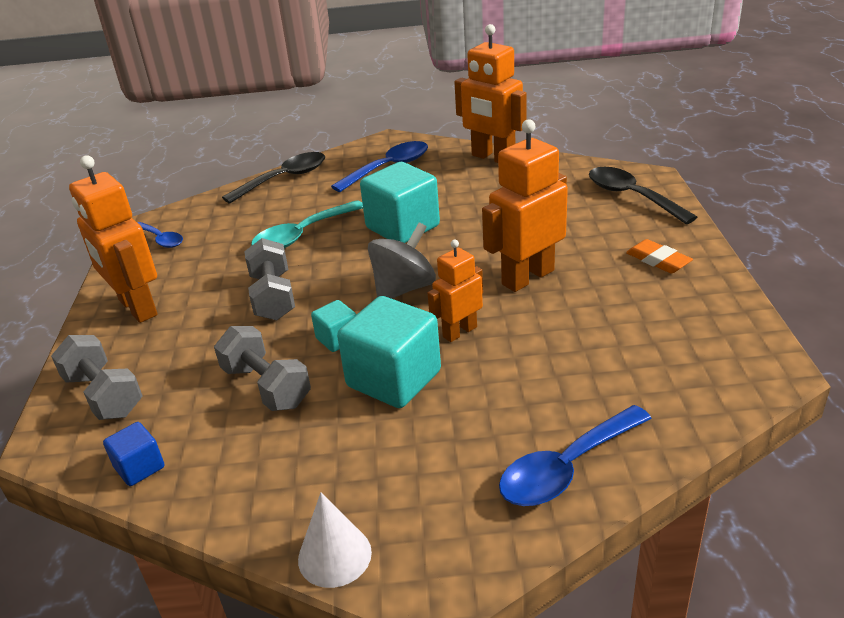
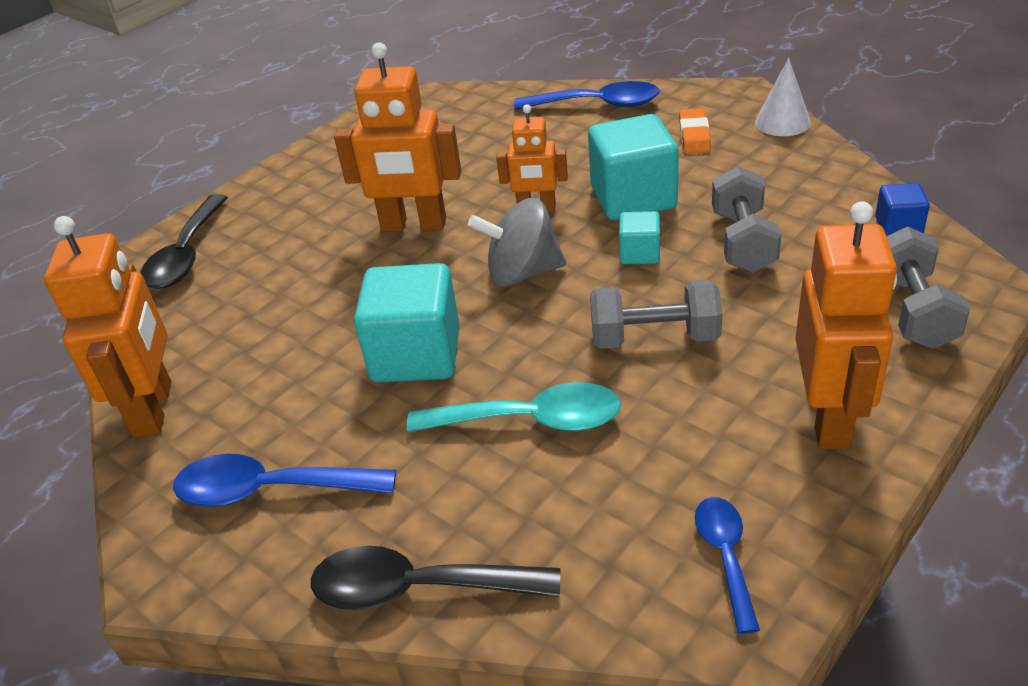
camera: 135 degrees left, 5 degrees up
grey dumbbell [244,238,295,320] -> grey dumbbell turned 60 degrees clockwise [590,280,722,349]
orange eraser [626,239,693,274] -> orange eraser moved to [679,108,711,154]

